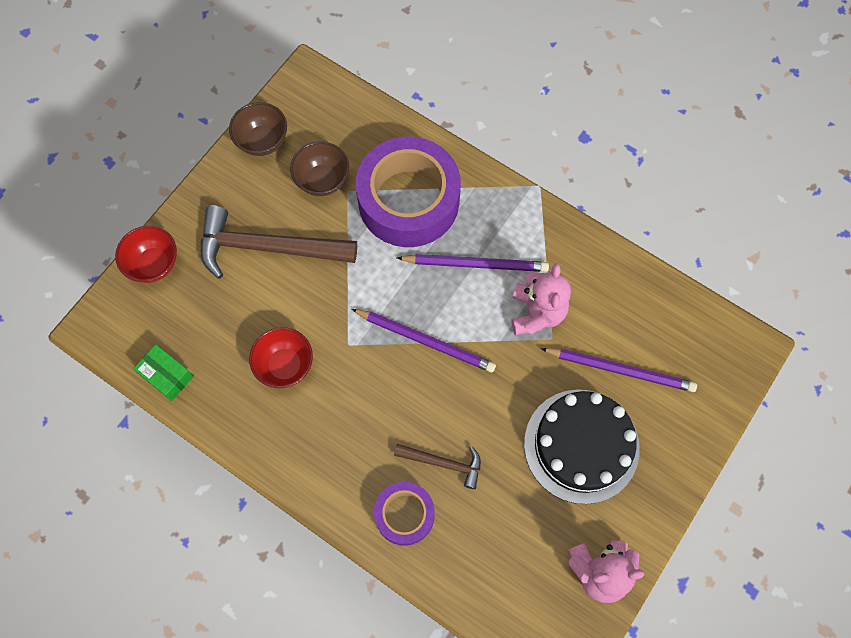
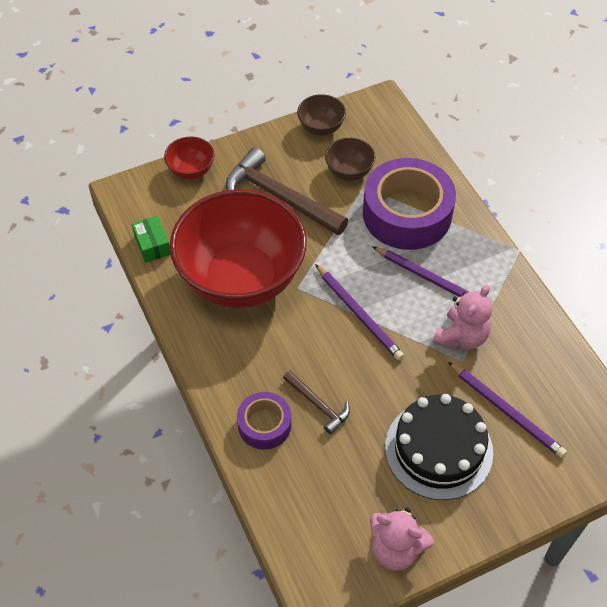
camera: 30 degrees right, 15 degrees down
red bowl [249,327,313,388] -> red bowl [170,189,307,308], size x2.44

